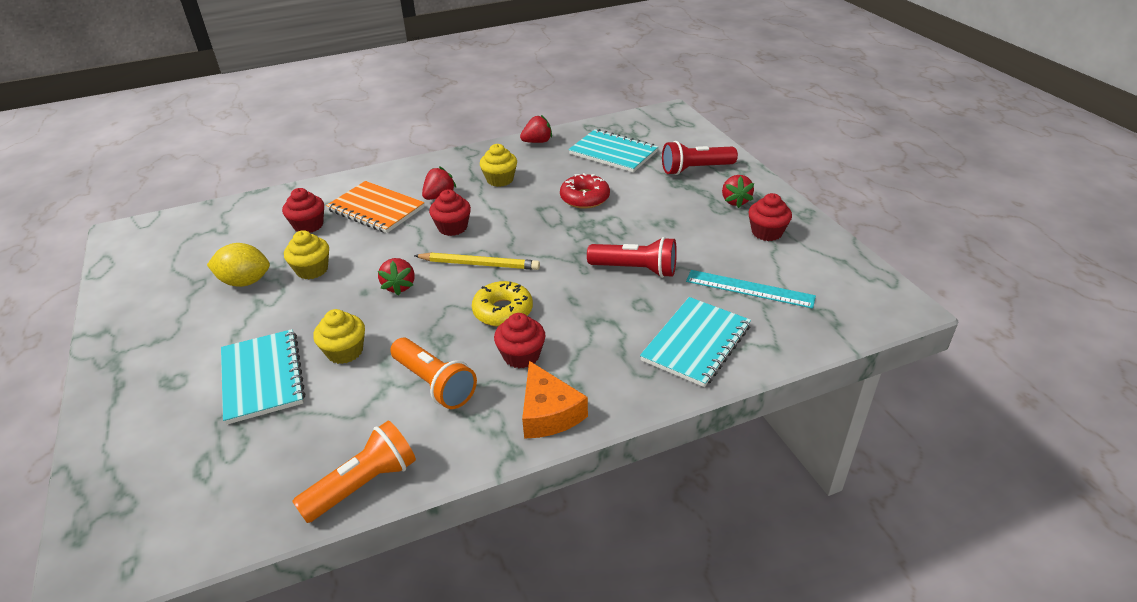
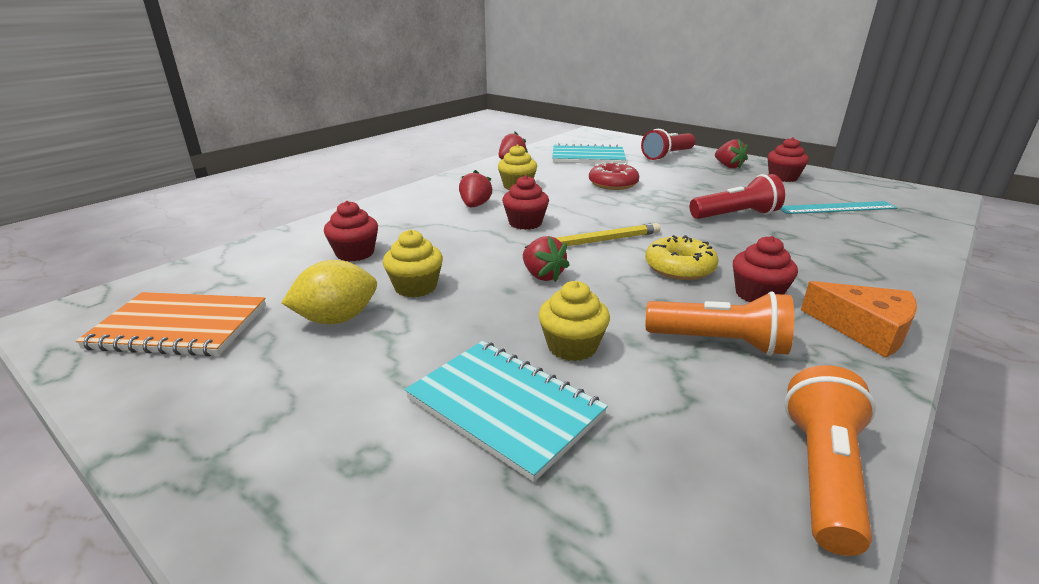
camera: 30 degrees left, 10 degrees down
orange notebook [326,181,425,233] -> orange notebook moved to [76,292,266,356]
turquoise notebook [640,297,751,387] -> none

